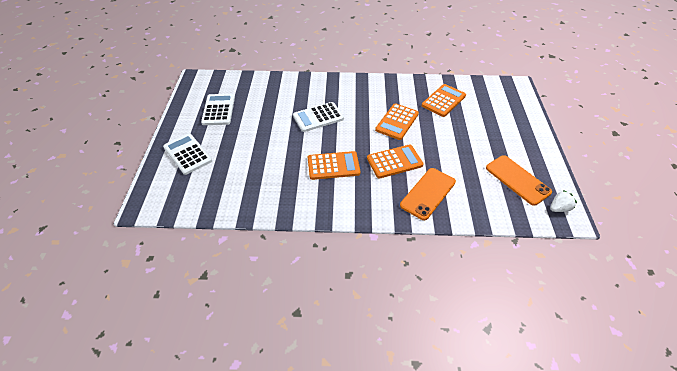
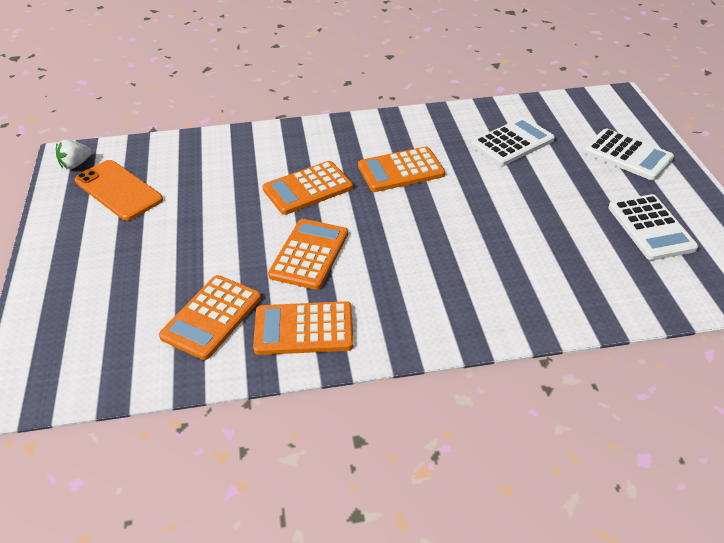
camera: 170 degrees right, 5 degrees down
white calculator [293,102,344,132] -> white calculator moved to [471,117,555,166]
orange phone [400,168,456,220] -> none
none -> orange calculator [253,301,353,355]

